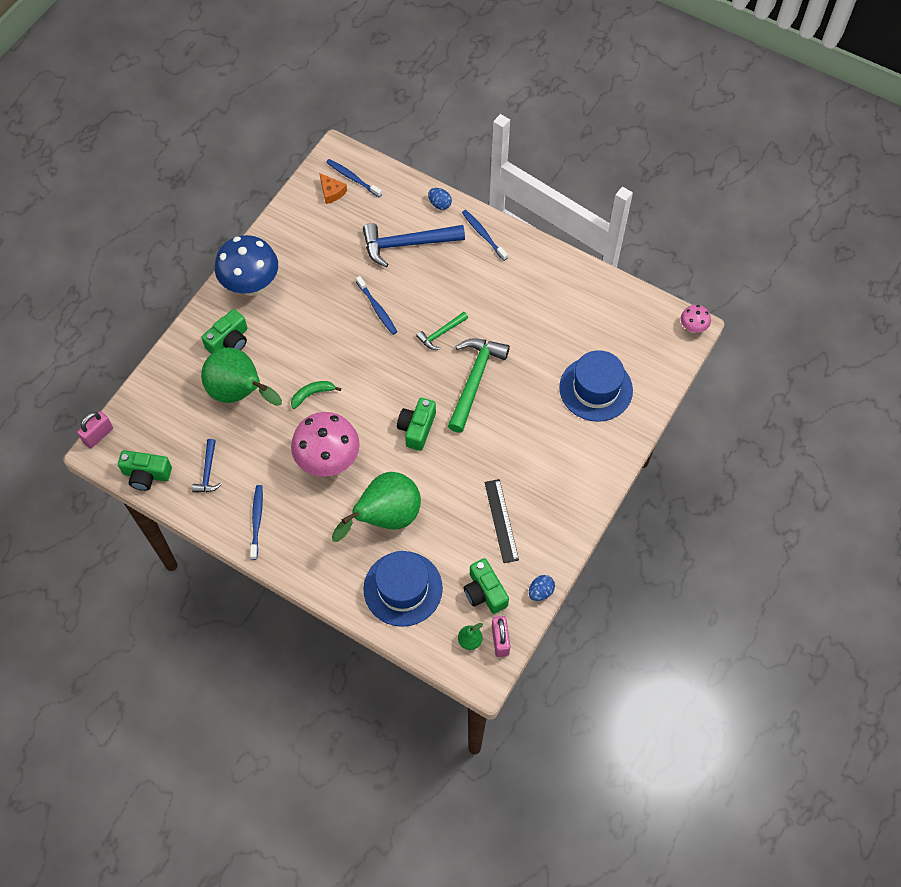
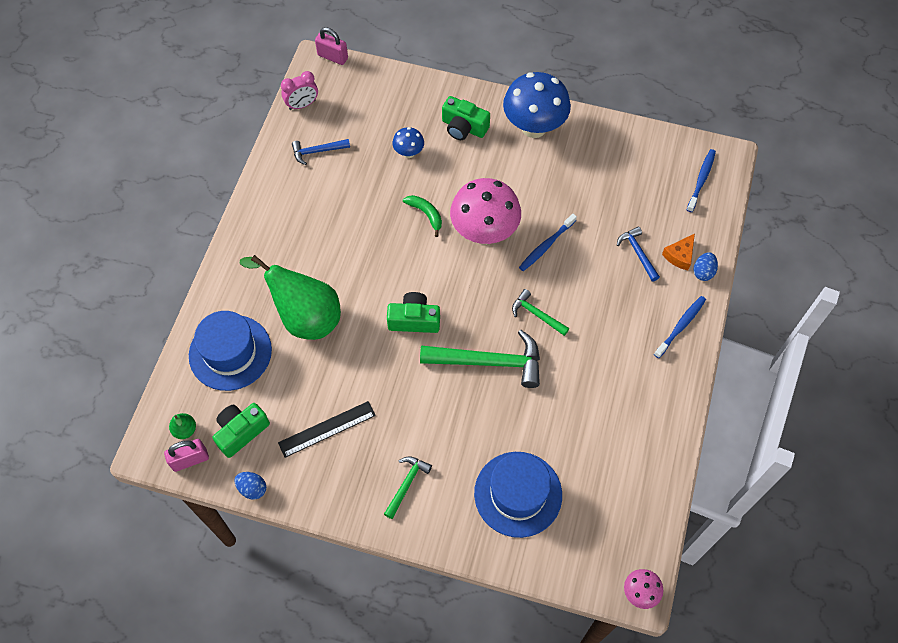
camera: 75 degrees right, 0 degrees up
green camera [118,450,172,491] -> pink clock [281,71,318,110]
green pear [201,347,282,406] -> blue mushroom [392,127,424,158]
blue toothbrush [250,485,263,560] -> none
pink mushroom [291,412,360,477] -> pink mushroom moved to [450,178,521,245]
orange cheese [320,173,347,204] -> orange cheese moved to [662,234,695,270]
blue hammer [363,223,465,267] -> blue hammer [617,226,660,282], size x0.53
none -> green hammer [384,456,432,519]

